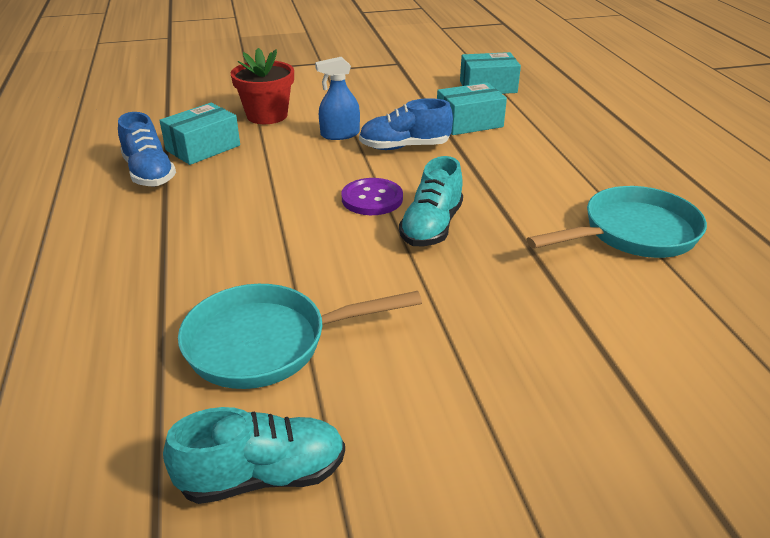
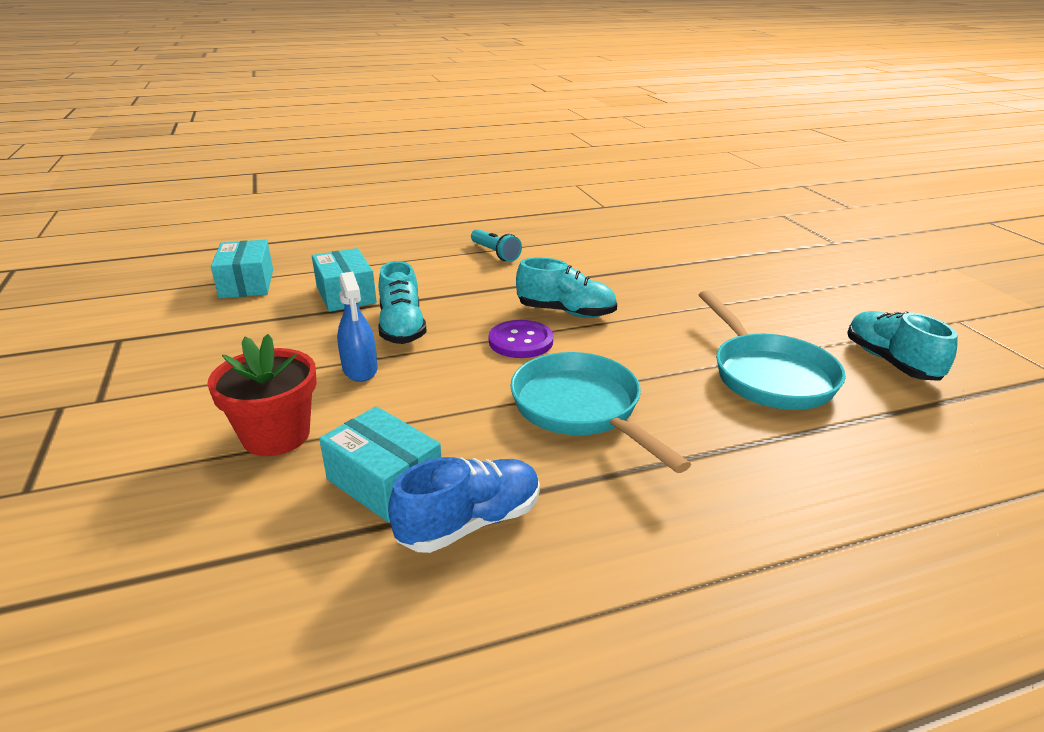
camera: 95 degrees left, 5 degrees down
blue shoe [359,98,453,150] -> turquoise shoe [378,261,427,344]
turquoise pan [527,186,707,258] -> turquoise pan moved to [510,352,691,473]
none -> turquoise flashlight [471,229,522,262]

